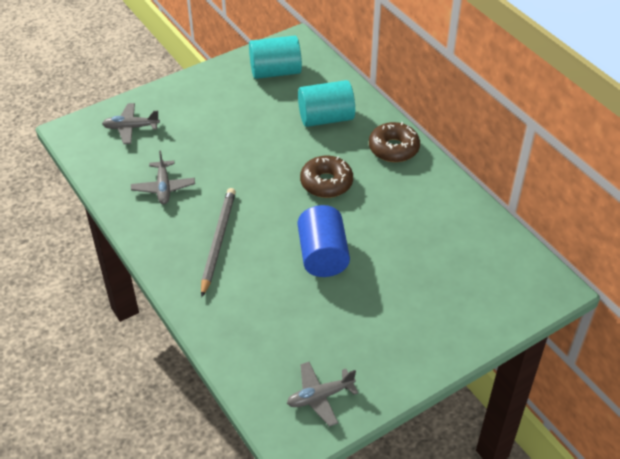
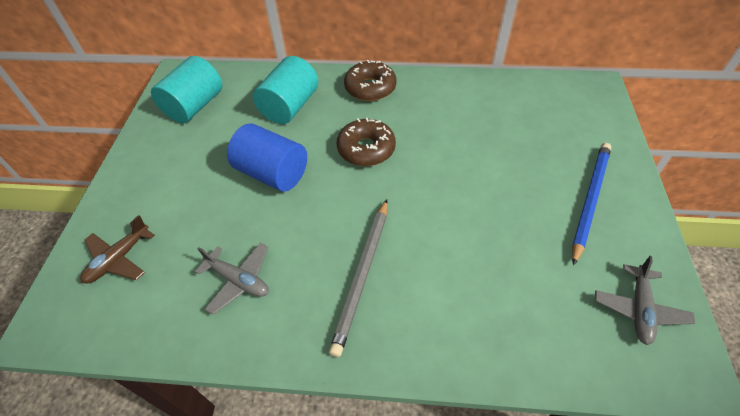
camera: 50 degrees left, 5 degrees up
grey plane [102,103,160,144] -> brown plane [80,215,155,283]
grey pencil [201,188,236,297] -> grey pencil turned 120 degrees counterclockwise [329,199,388,357]
blue cylinder [298,205,350,277] -> blue cylinder moved to [227,124,307,192]
none -> blue pencil [572,143,611,266]

